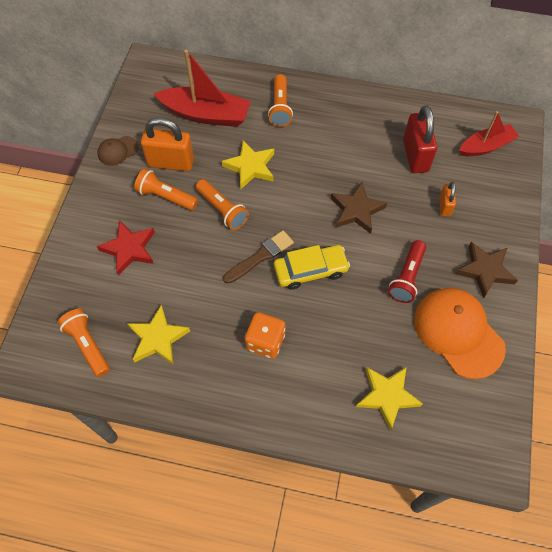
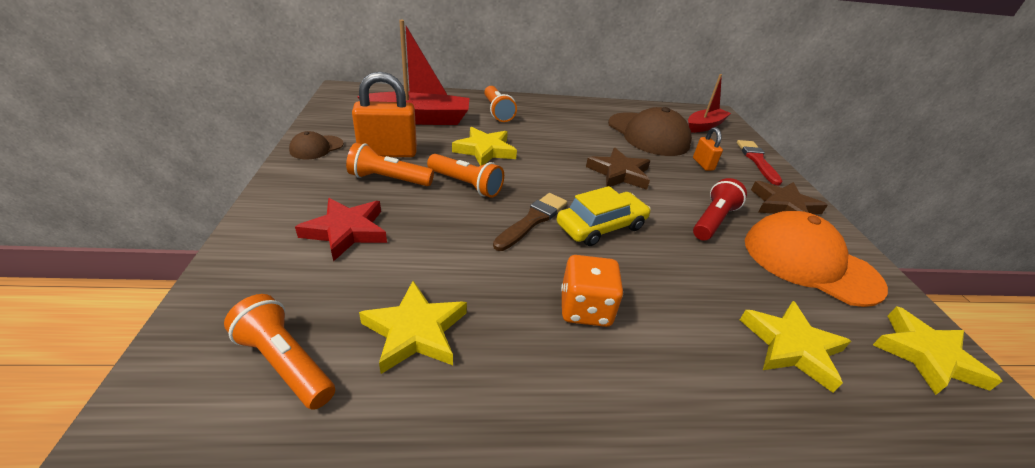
camera: 20 degrees left, 25 degrees down
red flashlight [388,240,426,303] -> red flashlight turned 150 degrees counterclockwise [693,178,747,240]
red padlock [403,105,437,173] -> brown cap [608,107,692,156]
none -> red brush [737,140,783,185]
none -> yellow star [873,306,1002,395]

